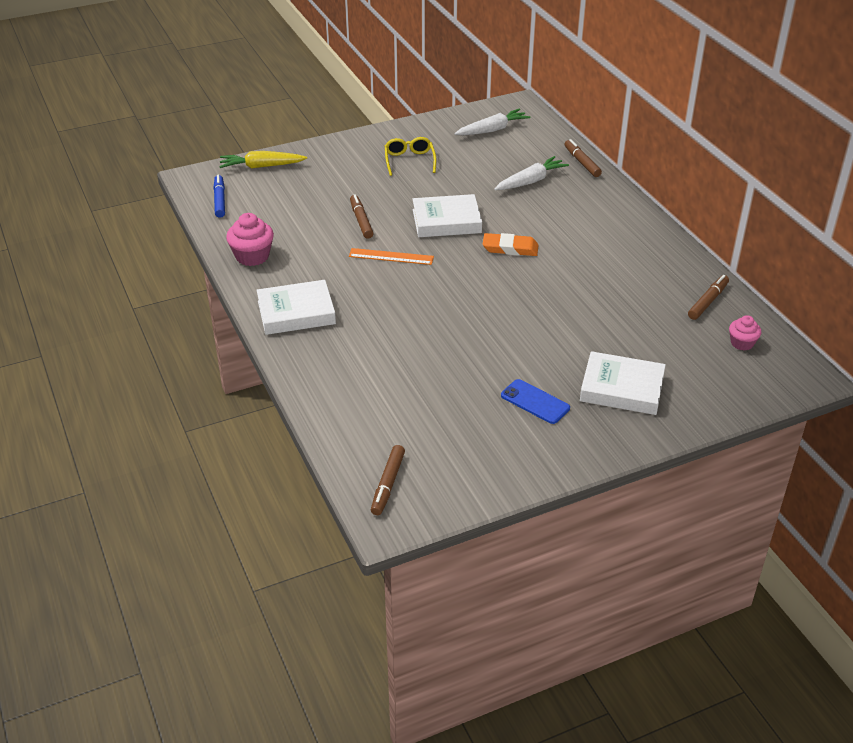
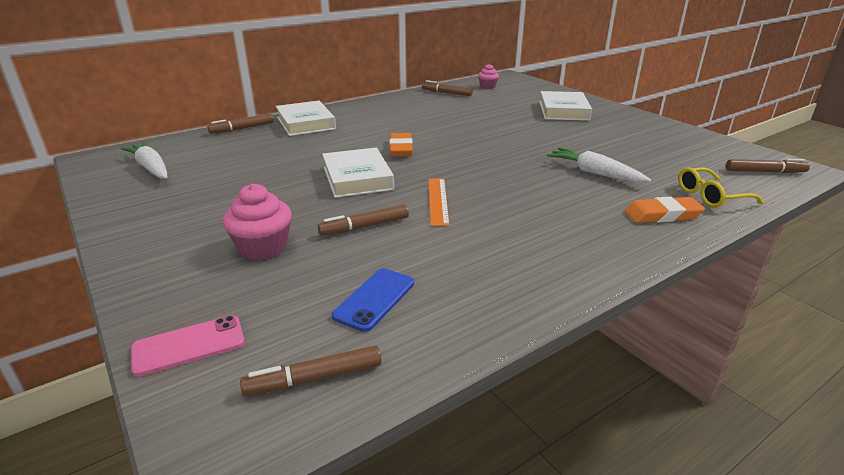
camera: 100 degrees left, 10 degrees down
blue marker [213,175,225,218] -> brown marker [240,345,382,396]
yellow carrot [219,151,307,169] -> pink phone [131,315,245,377]
pink cupcake [226,213,274,266] -> pink cupcake moved to [223,184,292,260]
white book [256,280,336,335] -> white book moved to [276,101,336,136]
yellow glasses [385,137,436,176] -> yellow glasses moved to [678,167,764,208]
white carrot [494,156,569,190] -> white carrot moved to [547,148,651,182]
blue phone [501,379,570,424] -> blue phone moved to [332,269,414,332]
none -> orange eraser [625,197,705,223]

